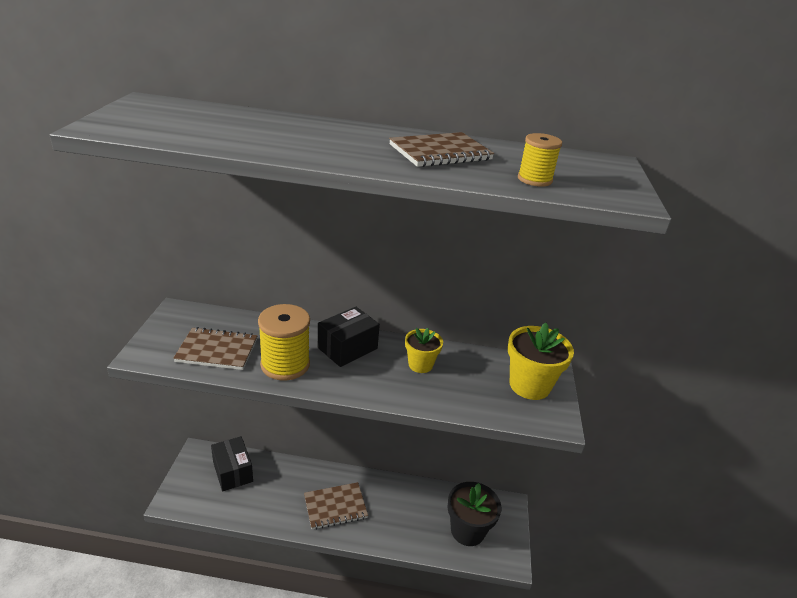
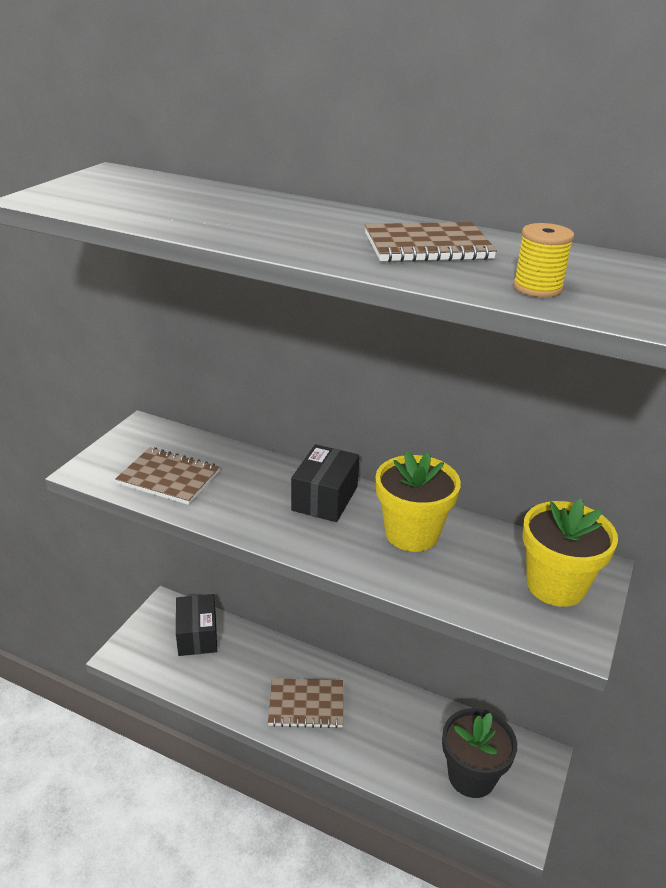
camera: 20 degrees right, 0 degrees up
yellow spool [258,304,310,381] -> none
black box [318,307,380,367] -> black box turned 45 degrees counterclockwise [291,444,359,522]
yellow flower pot [405,328,443,373] -> yellow flower pot [375,450,461,552], size x1.62

